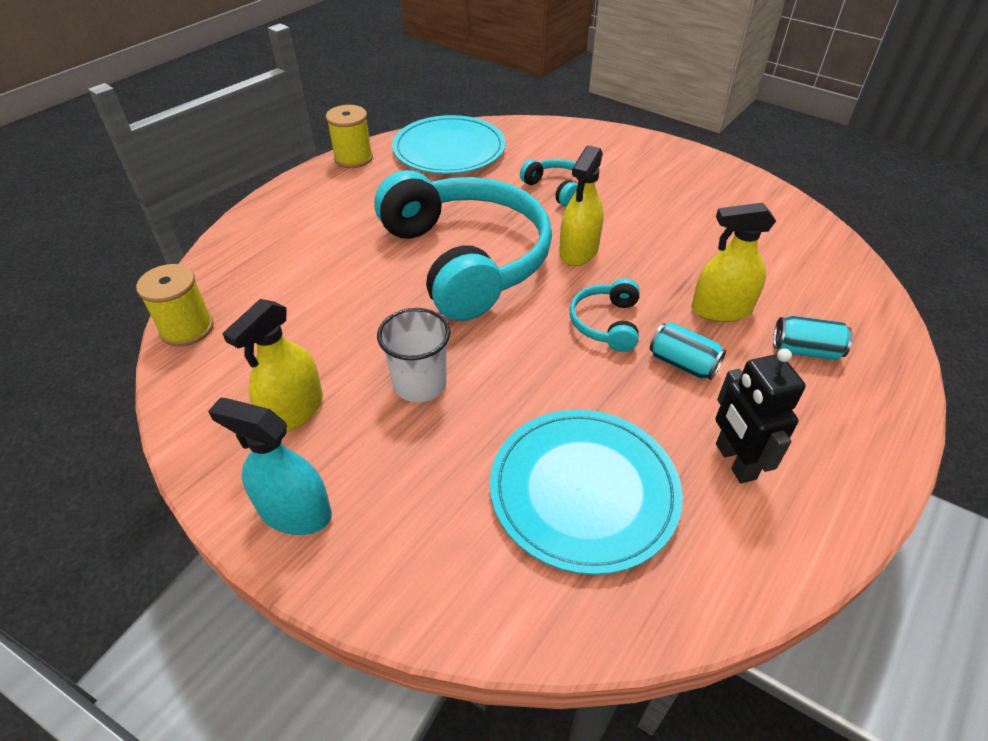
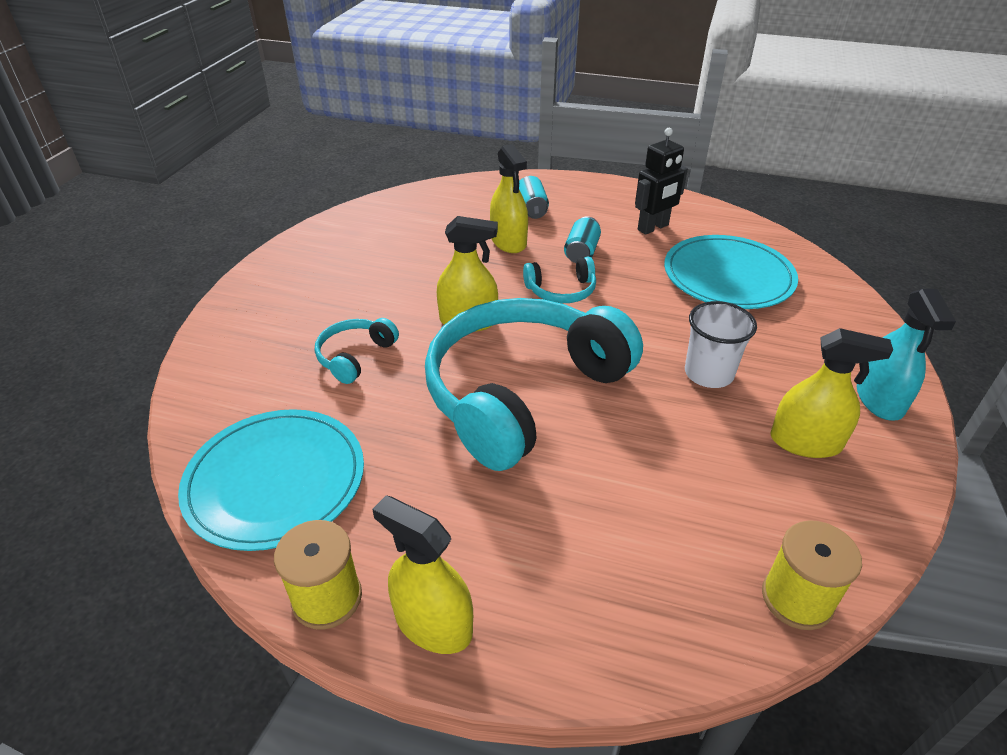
camera: 110 degrees left, 5 degrees down
none -> yellow spray bottle [372,495,473,654]

